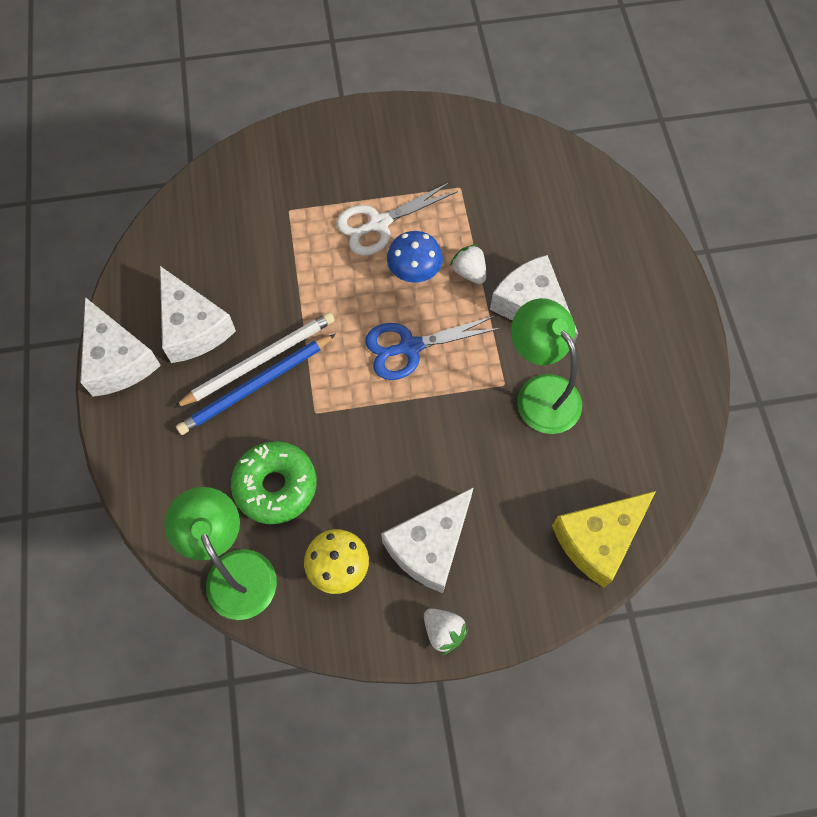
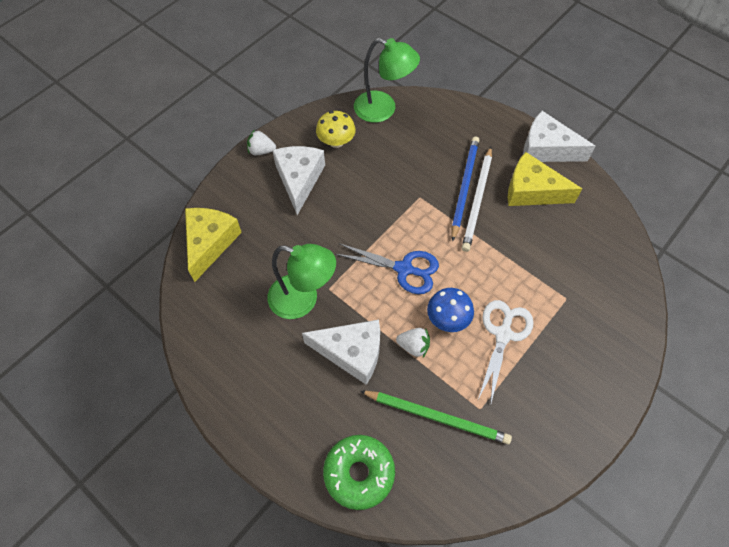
camera: 140 degrees right, 5 degrees down
white cheese [160,266,236,363] -> yellow cheese [508,152,582,206]
green donut [231,441,316,524] -> green donut moved to [323,435,395,510]
blue scissors [365,316,501,380] -> blue scissors turned 75 degrees clockwise [335,243,439,294]
none -> green pencil [360,391,512,444]

